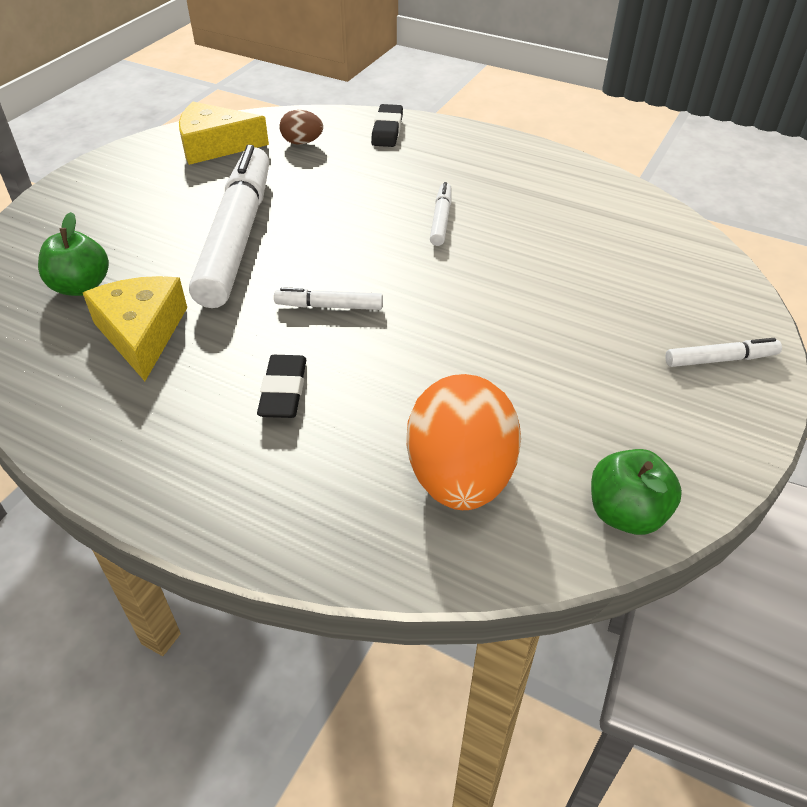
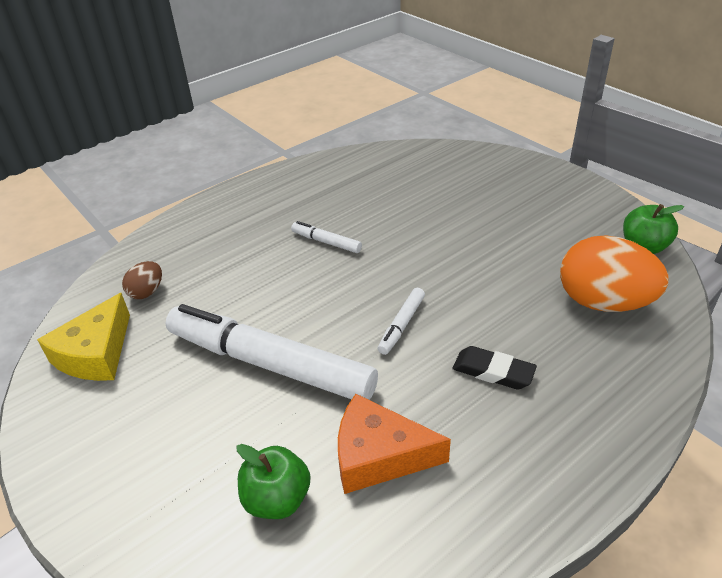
camera: 65 degrees left, 5 degrees down
yellow cheese [83,276,187,381] -> orange cheese [338,394,451,494]
black eraser [371,104,403,147] -> none
white marker [666,338,782,367] -> none

